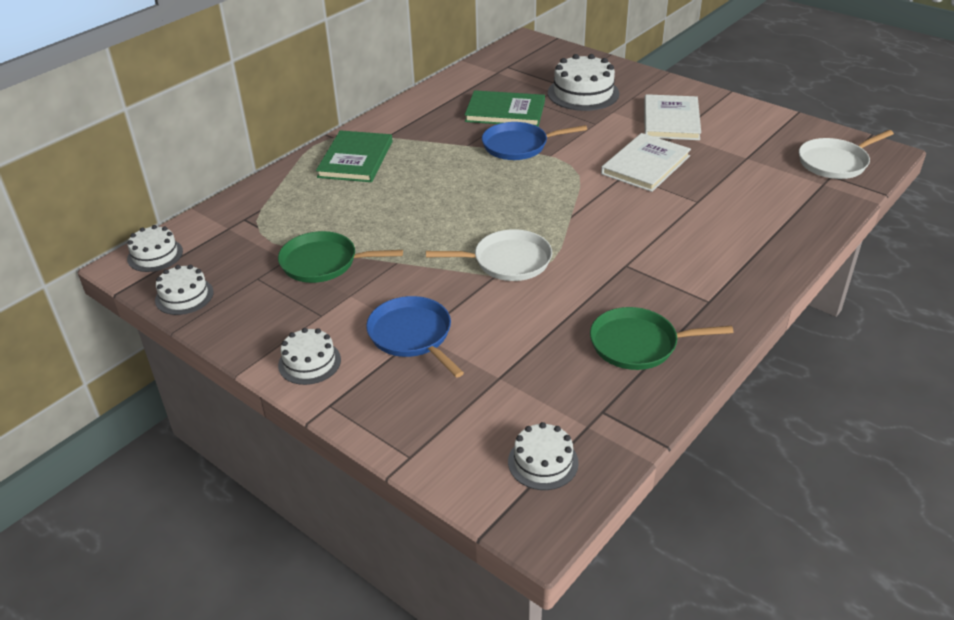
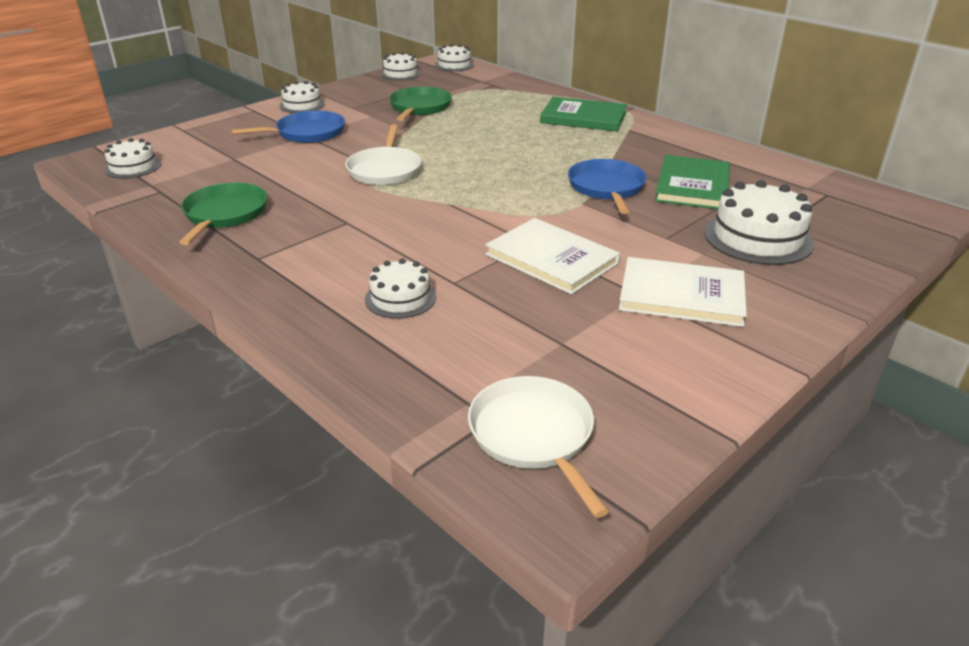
camera: 95 degrees right, 5 degrees down
none -> white cake [365,258,436,319]

